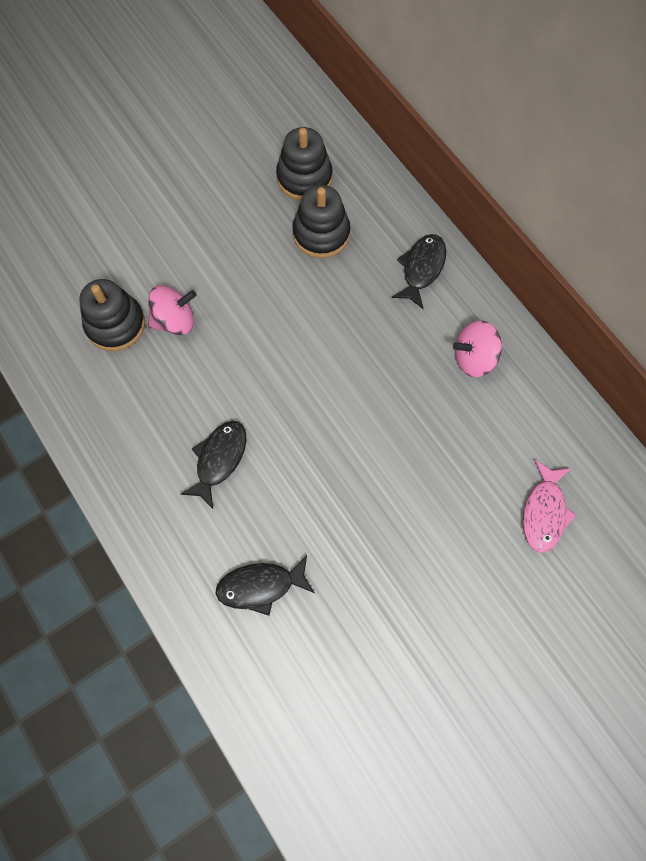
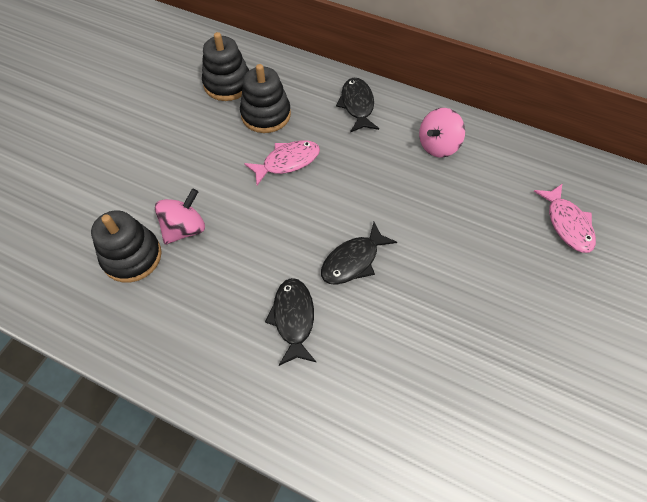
camera: 30 degrees left, 10 degrees down
black fish [216,556,314,616] -> black fish moved to [321,222,397,285]
none -> pink fish [244,140,320,185]

